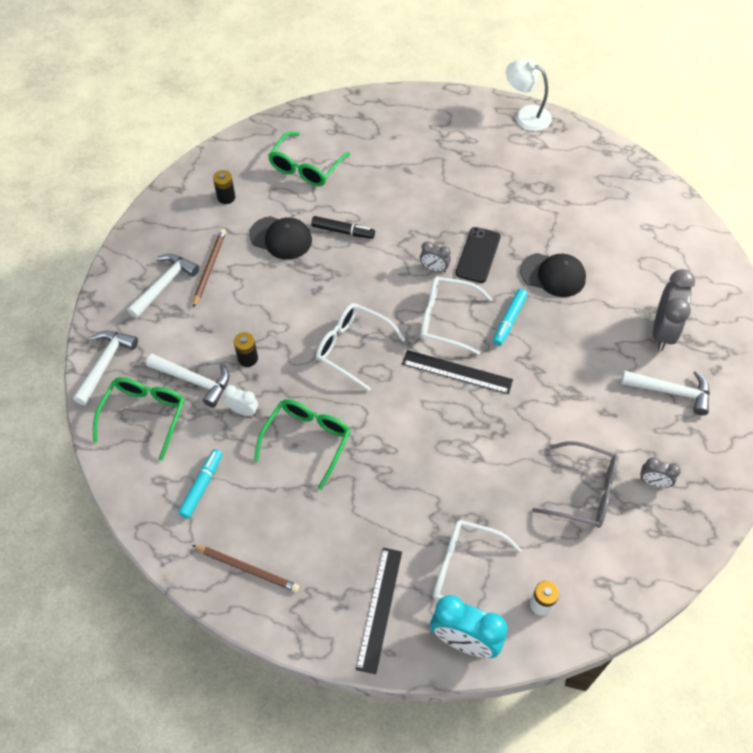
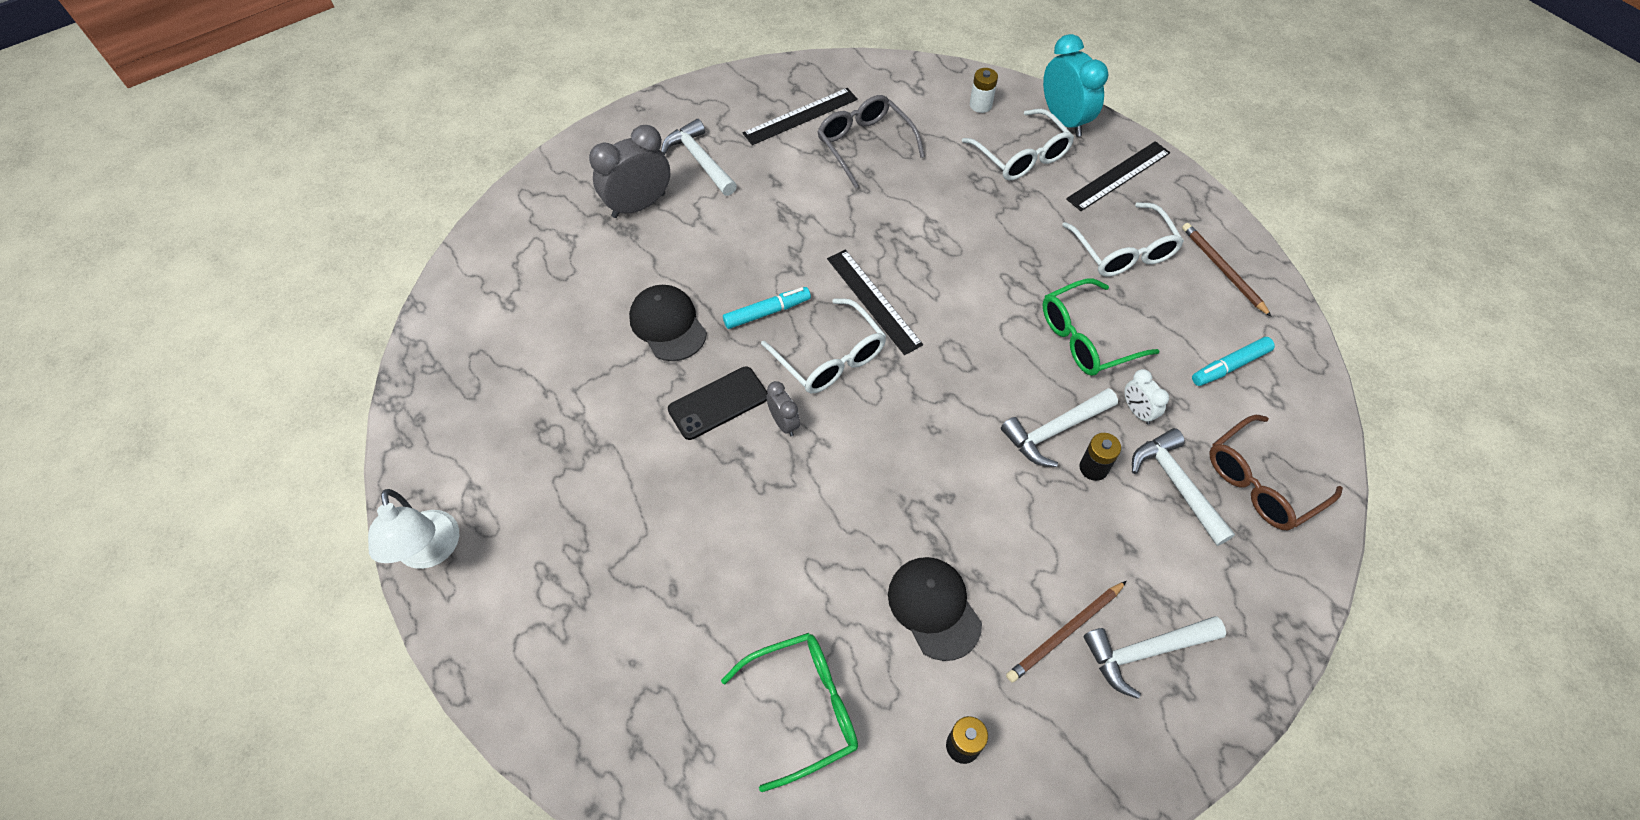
camera: 140 degrees left, 0 degrees up
white hammer [73,331,138,405] -> white hammer moved to [1001,388,1118,467]
green glasses [93,377,185,460] -> brown glasses [1209,415,1343,530]
black marker [311,216,375,239] -> none
white glasses [316,303,405,391] -> white glasses moved to [1062,202,1184,277]
grey clock [640,457,681,488] -> black ruler [742,88,858,145]

